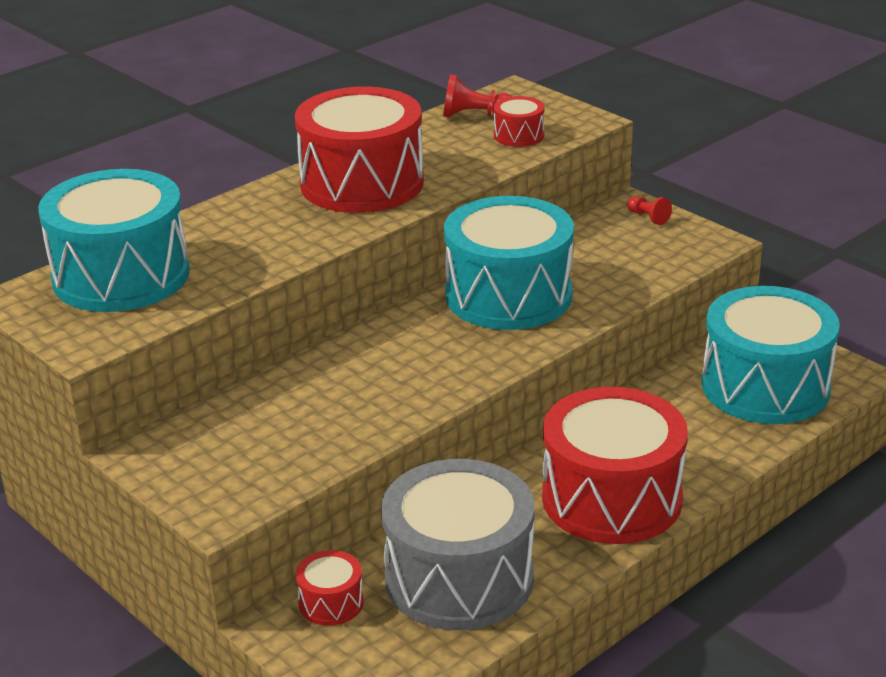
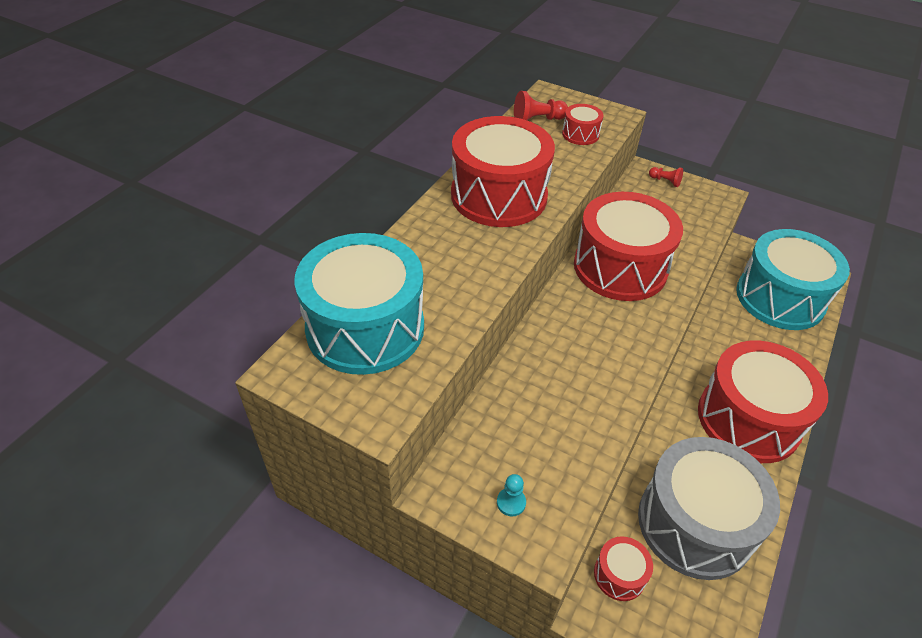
camera: 20 degrees left, 15 degrees up
turquoise drum [444,196,574,330] -> red drum [574,192,683,301]
none -> turquoise pawn [497,474,526,517]

